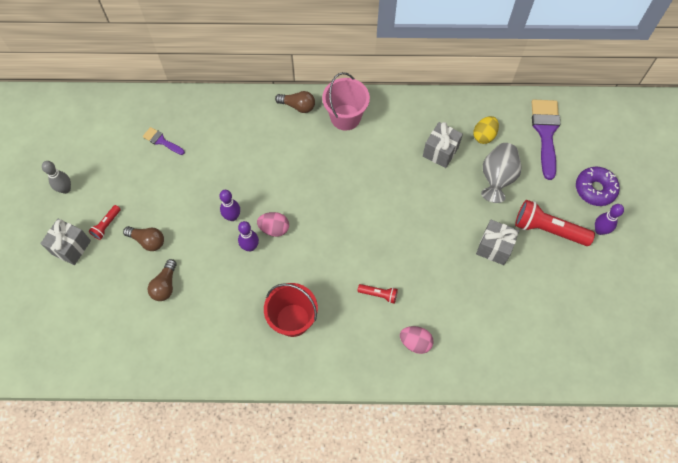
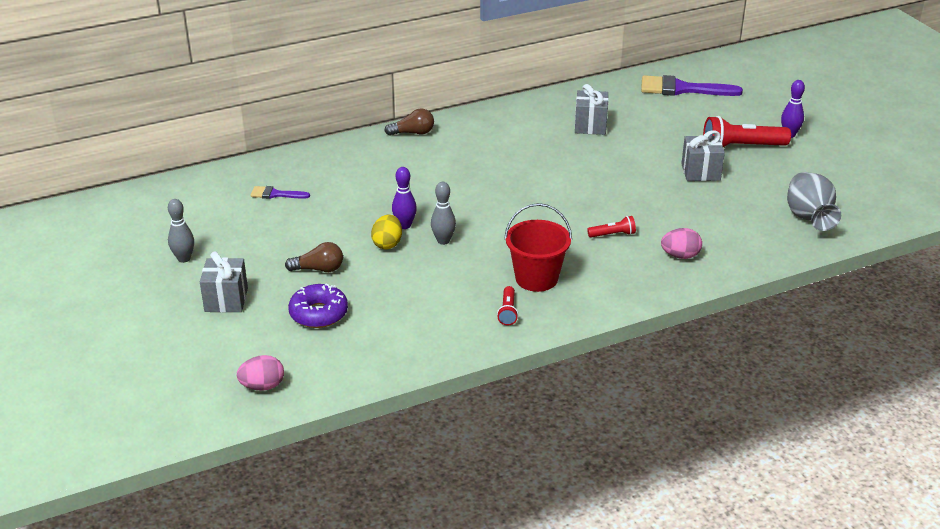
camera: 25 degrees left, 30 degrees down
red flashlight [89,205,121,240] -> red flashlight moved to [497,286,518,326]
brown light bulb [148,259,177,301] -> none
purple bowling pin [238,221,259,252] -> grey bowling pin [431,182,456,245]
pink egg [257,212,289,237] -> pink egg moved to [236,355,284,391]
pink bucket [322,72,370,130] -> none
yellow egg [473,116,499,144] -> yellow egg moved to [371,214,402,249]
grey vase [481,143,521,203] -> grey vase moved to [787,172,841,231]
purple brush [532,100,560,180] -> purple brush turned 60 degrees counterclockwise [641,75,743,96]
purple donut [576,167,620,206] -> purple donut moved to [288,284,348,328]

